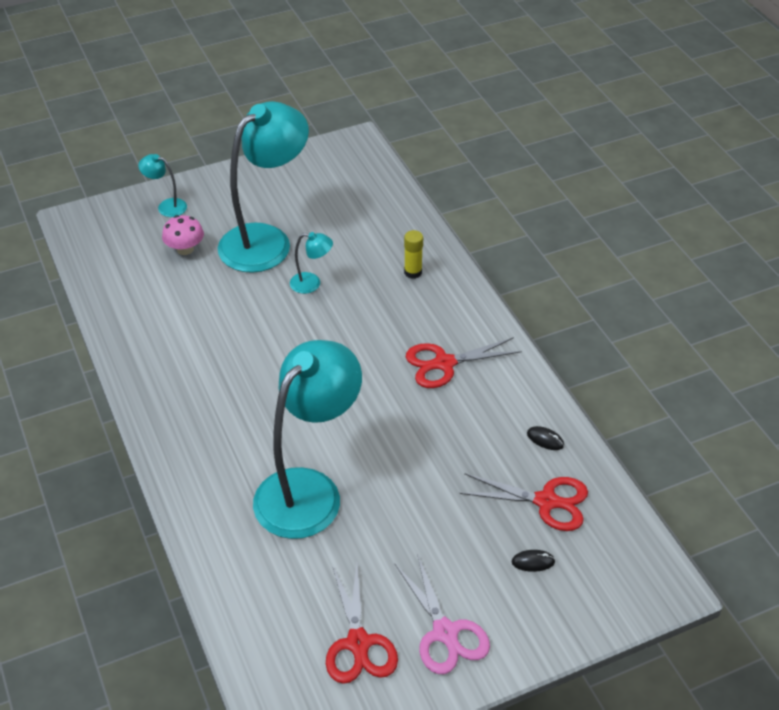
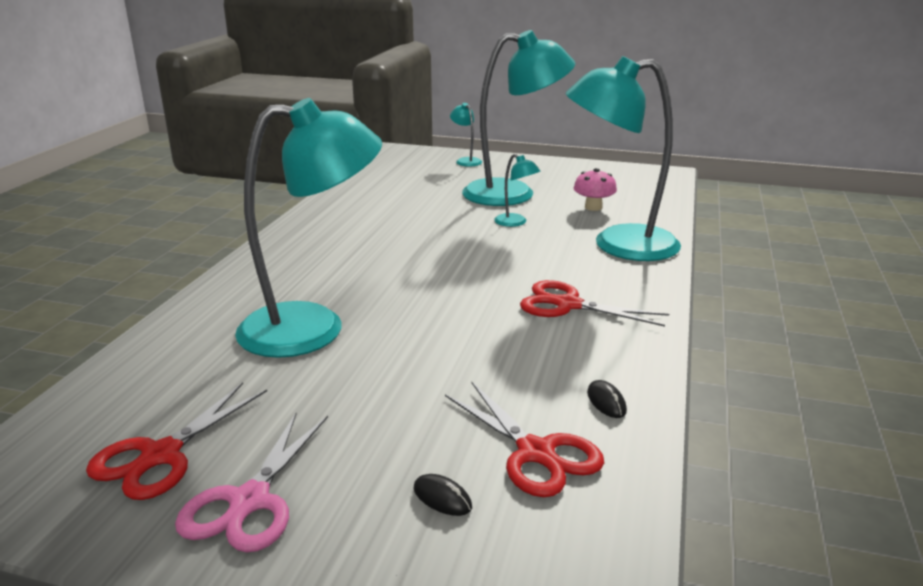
camera: 40 degrees right, 20 degrees down
pink mushroom [162,215,204,255] -> pink mushroom moved to [574,168,617,211]
yellow glue stick [404,230,423,279] -> turquoise lamp [565,56,681,261]

